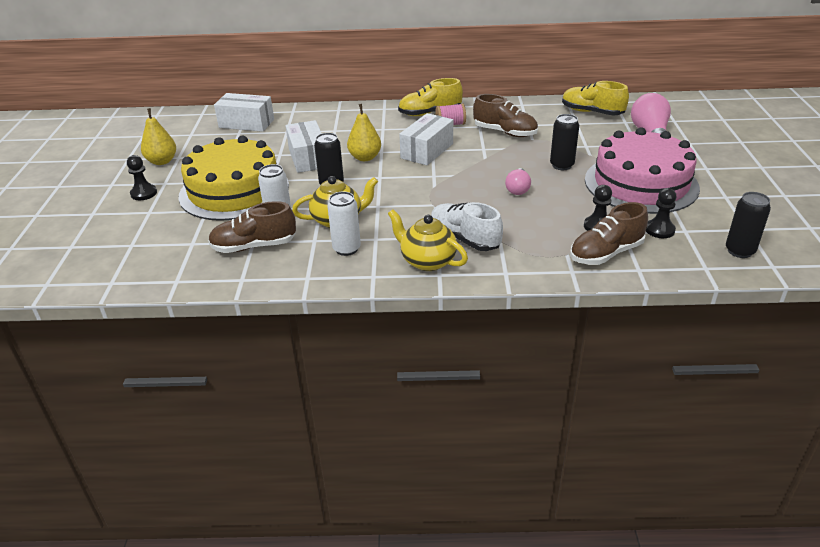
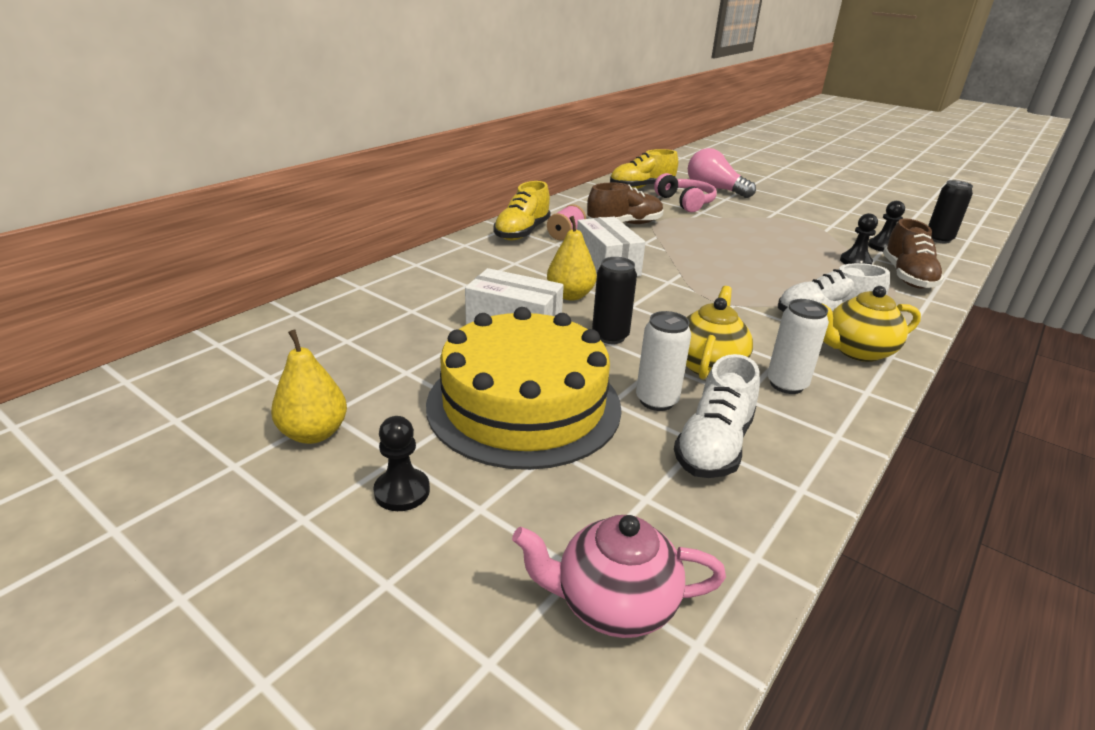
camera: 55 degrees left, 5 degrees down
brown shoe [208,201,296,253] -> white shoe [674,354,760,478]
white box [214,93,274,132] -> none
pink light bulb [505,168,531,195] -> none
black can [550,114,579,170] -> none
pink cake [585,127,700,214] -> none
none -> pink teapot [512,515,726,638]
none -> pink headphones [654,173,717,212]

